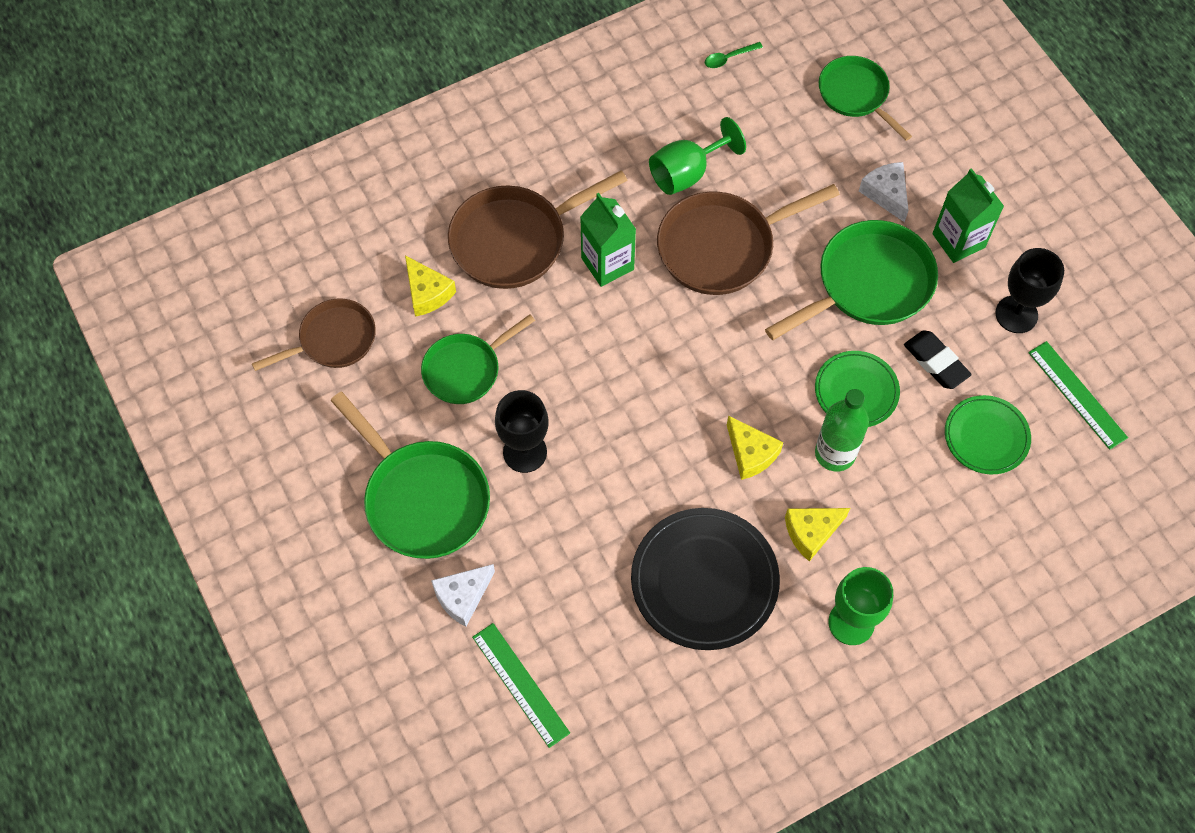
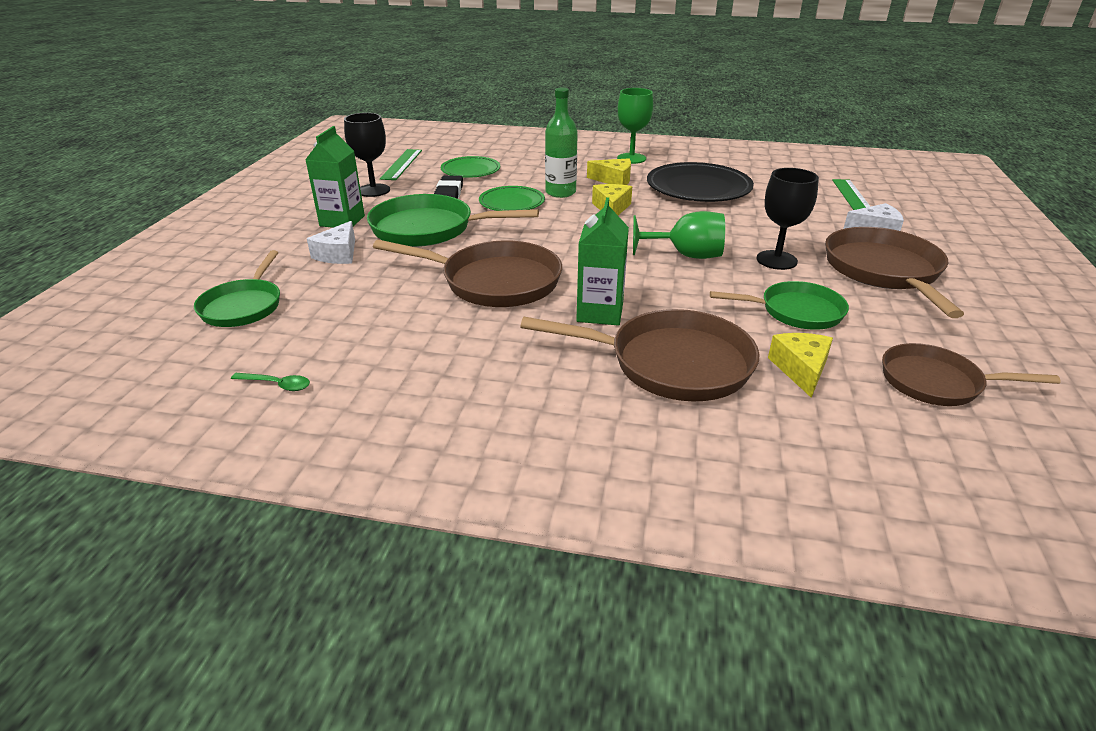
camera: 140 degrees left, 30 degrees down
green pan [330,392,490,559] -> brown pan [825,227,964,318]
green goblet [649,117,746,195] -> green goblet moved to [633,211,725,259]

